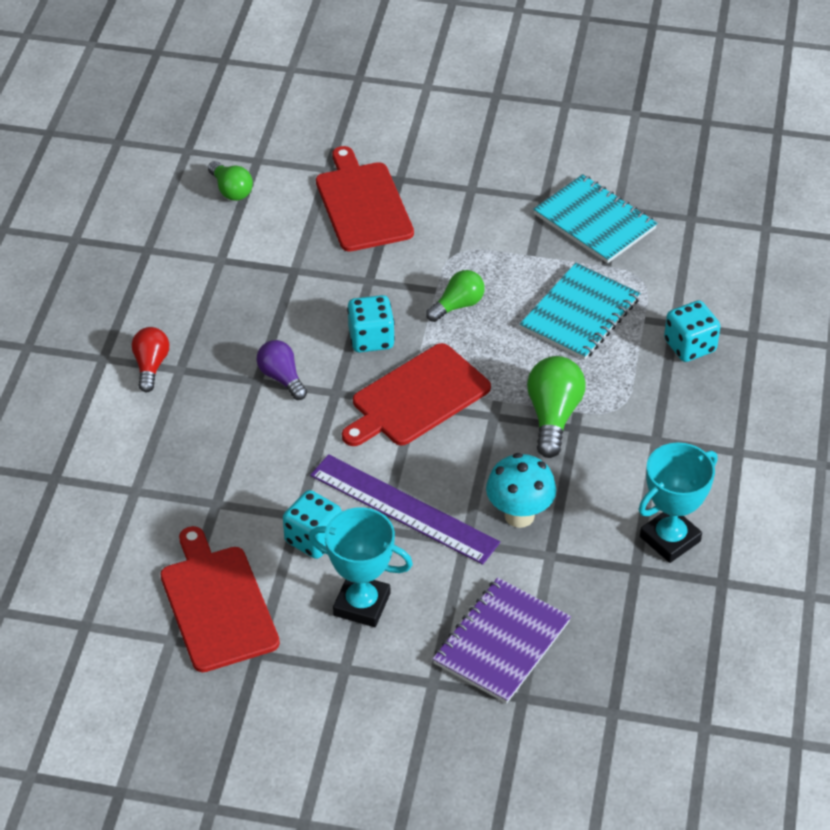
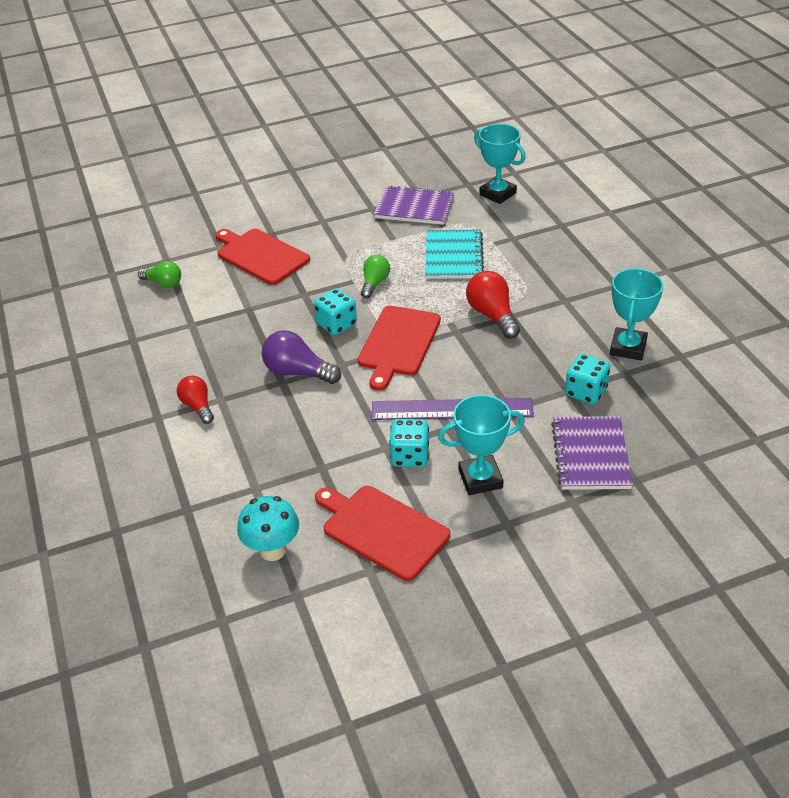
camera: 30 degrees left, 5 degrees down
purple light bulb [257,340,307,400] -> purple light bulb [262,330,341,384], size x1.51
turquoise mushroom [486,453,556,528] -> turquoise mushroom moved to [237,496,299,561]
green light bulb [527,356,586,458] -> red light bulb [466,271,520,339]
turquoise notebook [533,174,657,263] -> purple notebook [374,185,454,225]
turquoise dice [664,300,721,362] -> turquoise dice moved to [565,354,610,404]
none -> turquoise trophy [474,124,526,204]

